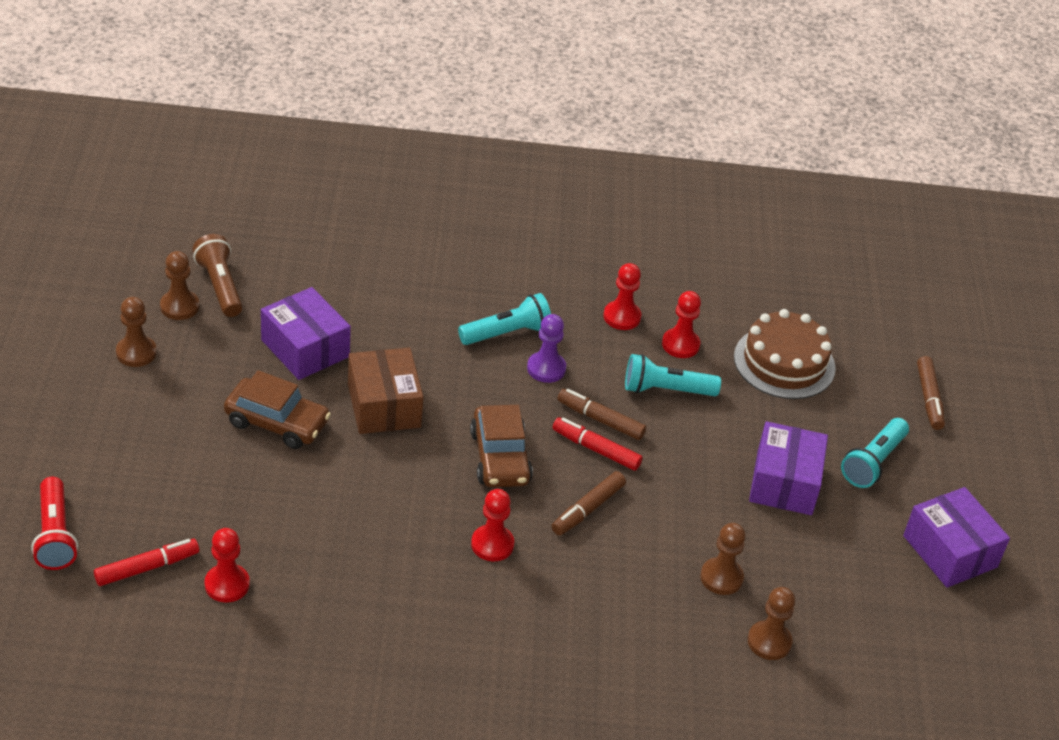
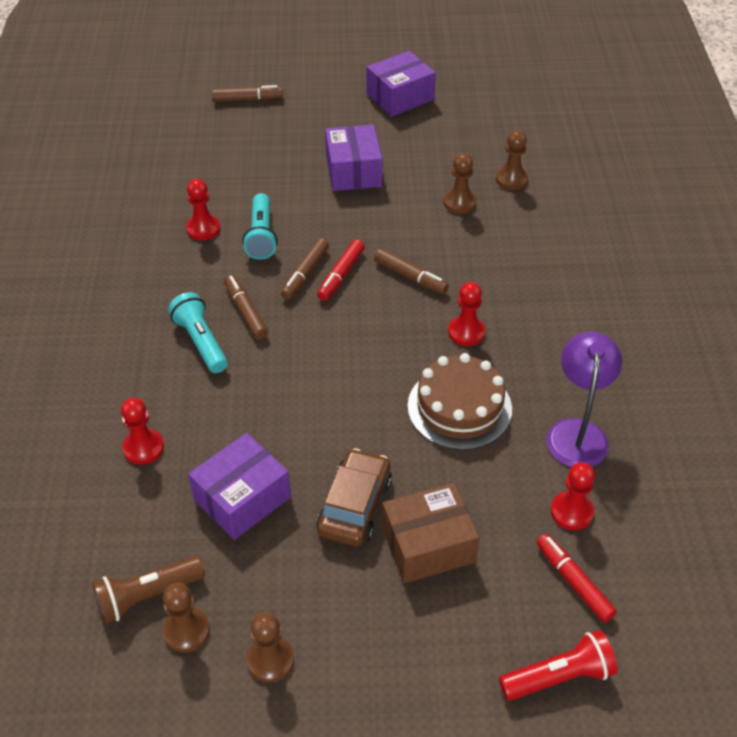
camera: 90 degrees left, 5 degrees up
brown box [348,348,423,434] -> brown box moved to [382,483,480,583]
brown car [470,405,533,487] -> none
purple pawn [527,314,566,383] -> brown marker [224,275,268,340]
red pawn [603,263,641,330] -> red pawn moved to [121,398,164,465]
brown cake [734,309,836,399] -> brown cake moved to [407,353,512,450]
purple box [749,421,828,515] -> purple box turned 75 degrees clockwise [325,124,382,191]
turquoise flashlight [841,418,909,488] -> none
none -> purple lamp [546,332,622,467]

